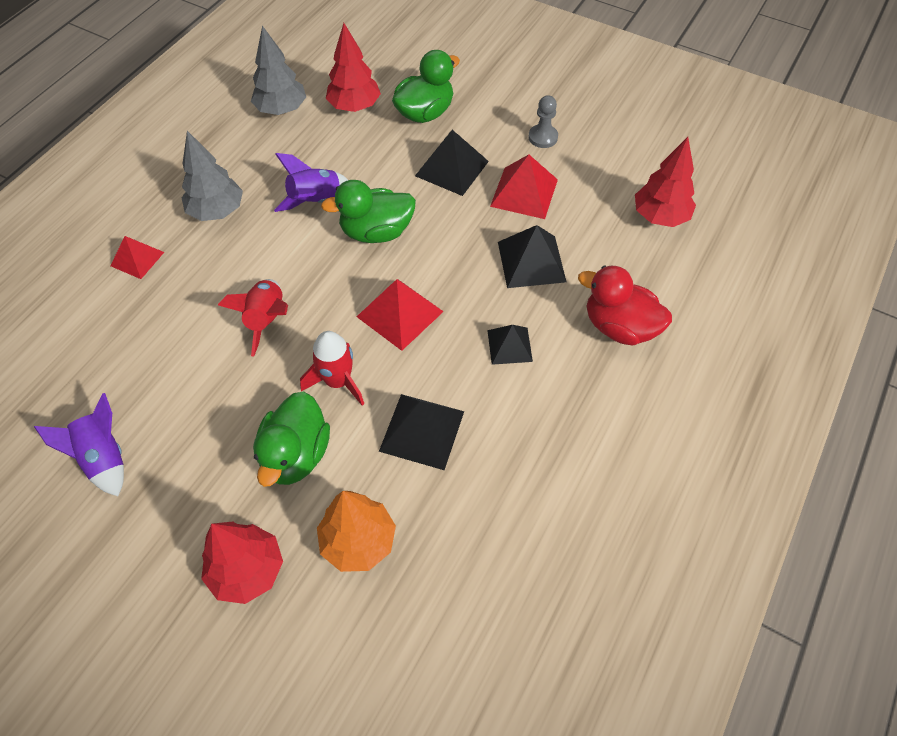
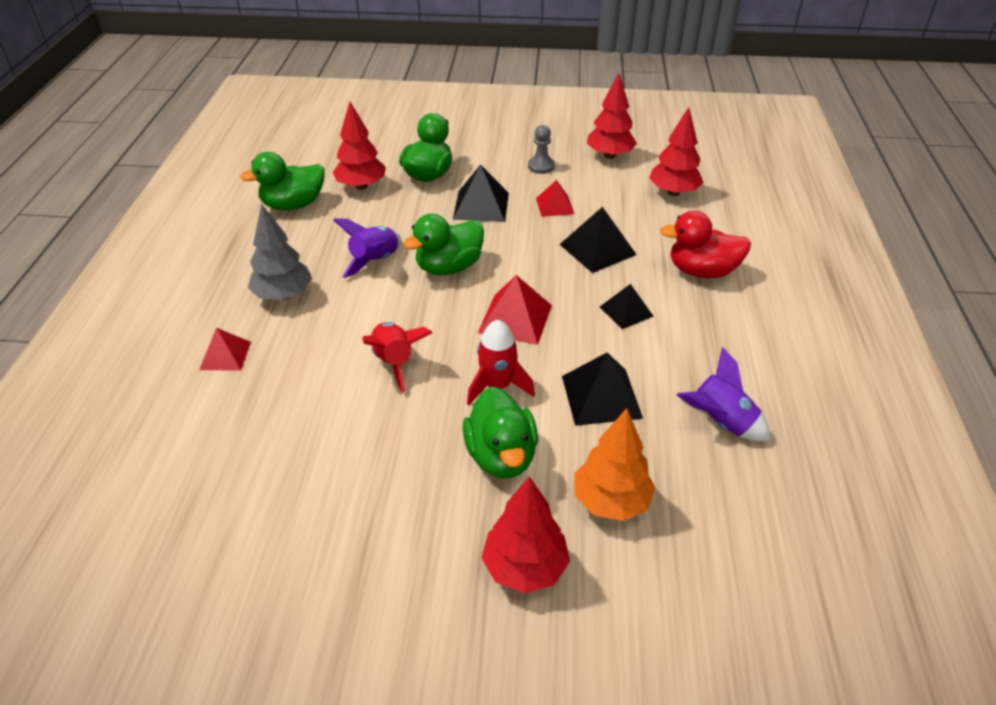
camera: 25 degrees left, 15 degrees down
purple rocket [34,393,124,496] -> purple rocket moved to [677,347,770,442]
grey tree [251,26,306,115] -> green duck [240,152,325,210]
red pyramid [490,154,558,219] -> red pyramid [536,180,574,217], size x0.64
none -> red tree [587,73,637,159]

